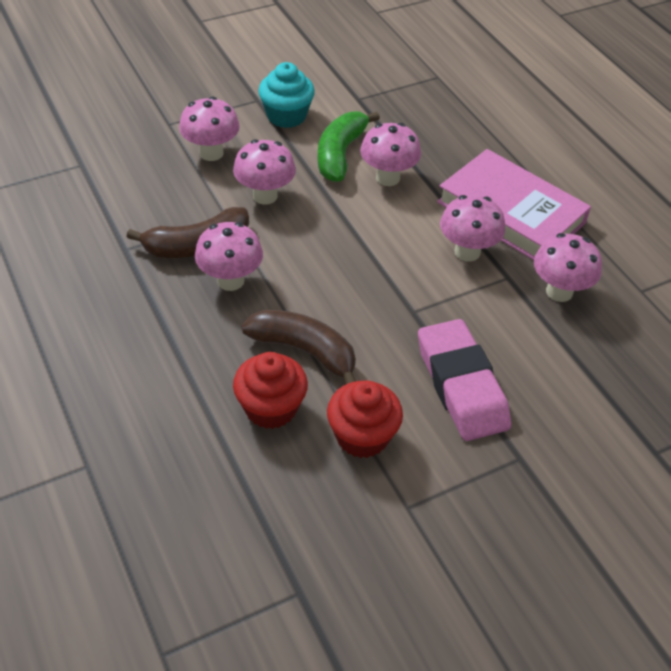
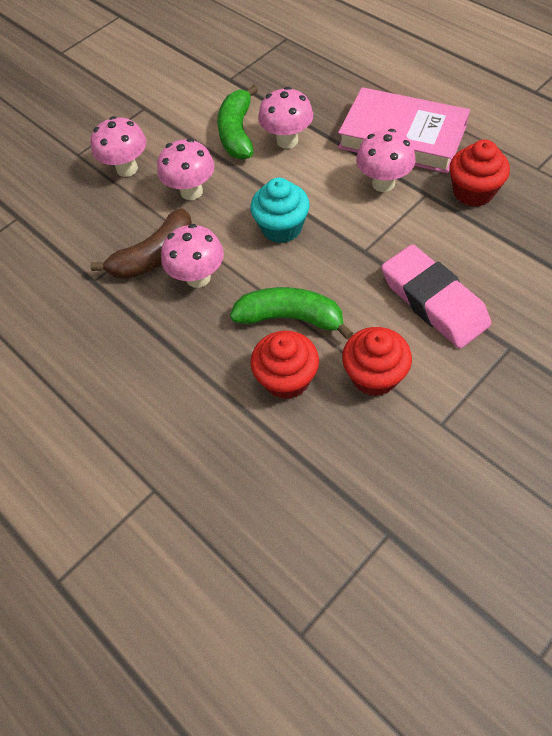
camera: 10 degrees left, 10 degrees up
brown banana [241,310,356,384] -> green banana [230,287,353,340]
turquoise cupcake [258,62,315,128] -> turquoise cupcake moved to [250,178,310,243]
pink mushroom [534,233,602,302] -> red cupcake [449,139,510,207]

